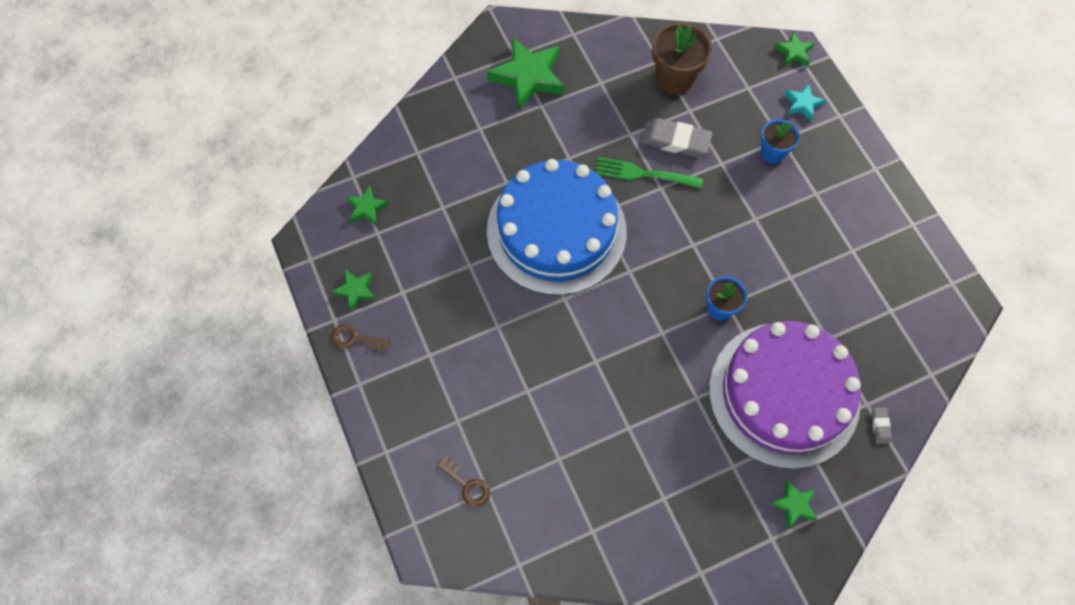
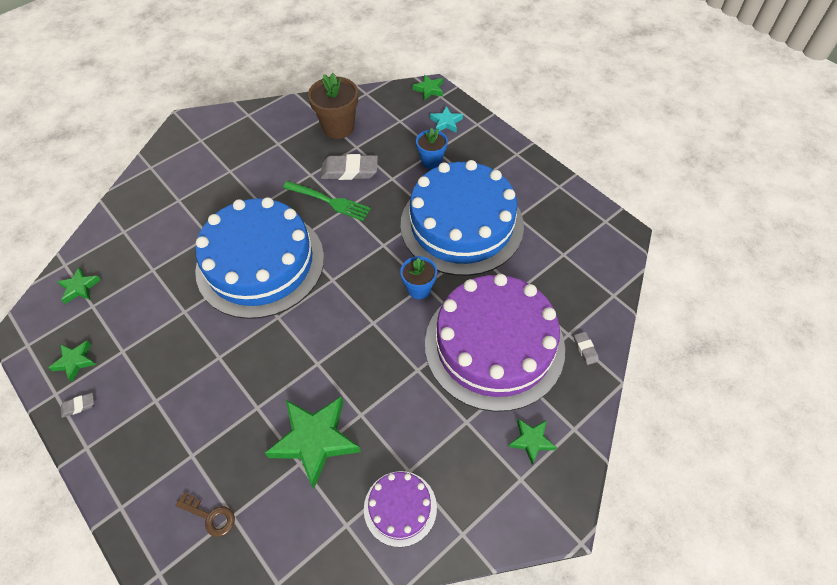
camera: 15 degrees left, 10 degrees down
brown key [331,324,390,352] -> grey eraser [61,393,94,418]
green star [487,37,564,110] -> green star moved to [265,396,361,489]
green fork [595,157,703,188] -> green fork turned 150 degrees counterclockwise [283,181,371,221]
none -> purple cake [364,471,437,547]
none -> blue cake [400,160,524,276]

